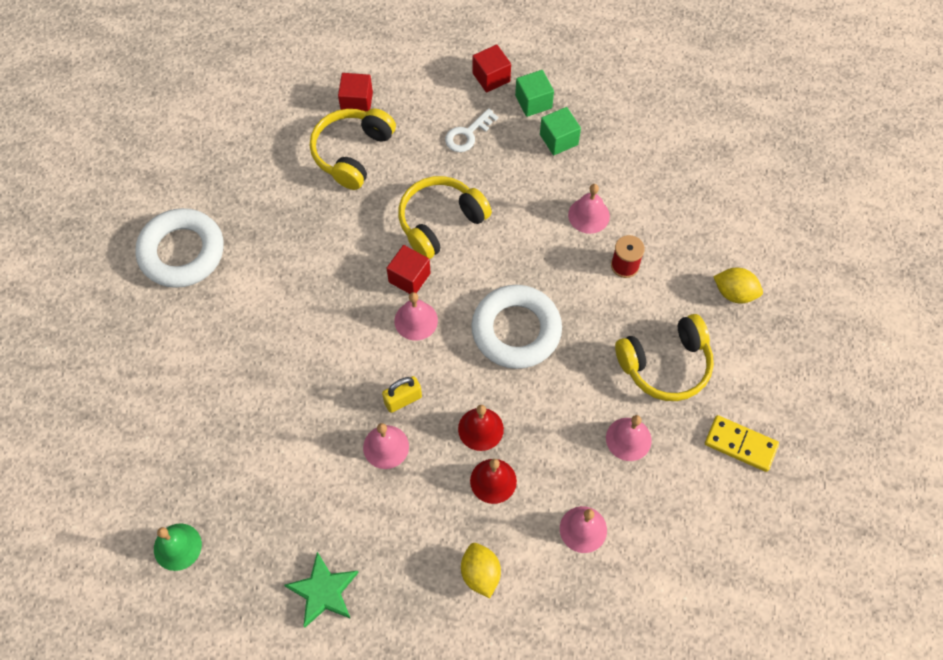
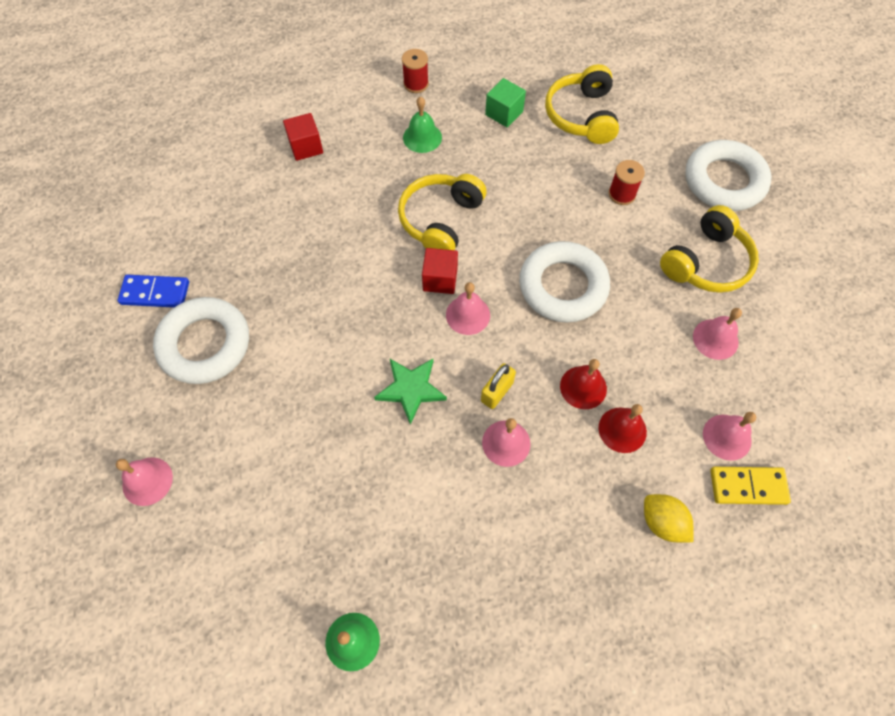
camera: 25 degrees left, 0 degrees up
green star [284,552,359,627] -> green star moved to [374,359,447,425]
yellow headphones [310,108,396,190] -> yellow headphones moved to [545,64,619,144]
white key [445,108,498,152] -> green bell [403,96,442,153]
red cube [473,45,511,93] -> red spool [402,49,429,93]
green cube [515,70,554,117] -> none
pink bell [568,184,610,234] -> pink bell moved to [116,457,173,506]
yellow domino [705,415,779,472] -> yellow domino moved to [710,467,791,505]
yellow lemon [713,268,763,303] -> white ring [685,140,771,211]
none -> blue domino [118,275,189,308]

